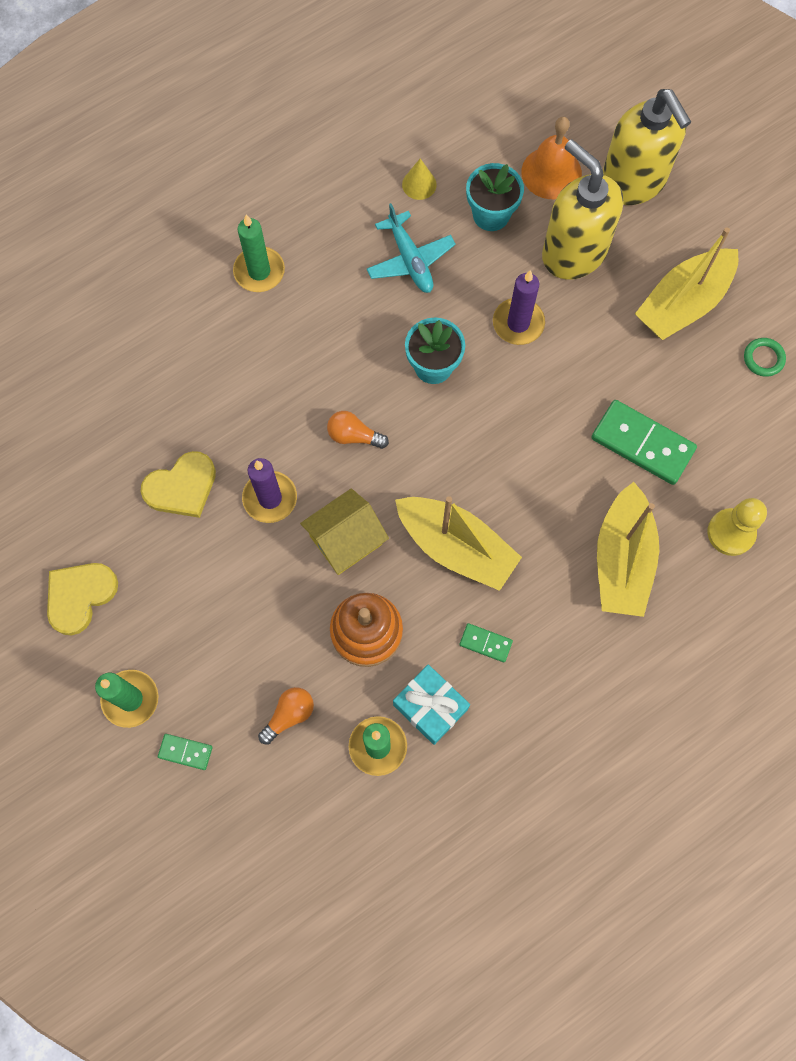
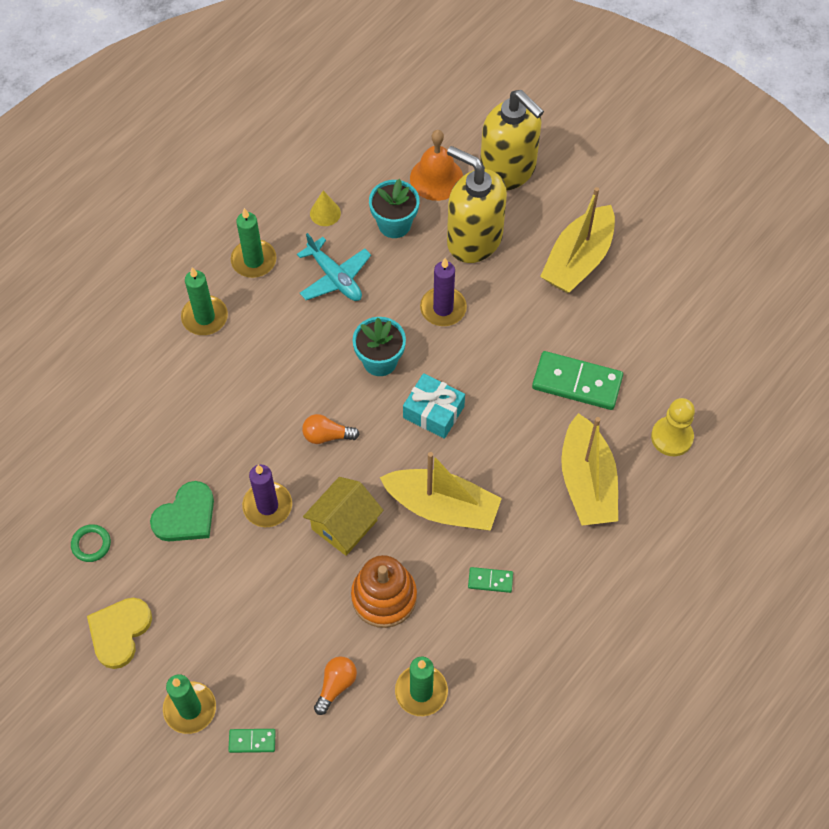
camera: 15 degrees left, 10 degrees down
yellow heart [140,451,216,518] -> green heart [150,481,214,541]
turquoise gift [393,665,470,745] -> turquoise gift moved to [403,373,465,439]
green ring [744,338,786,377] -> green ring moved to [71,524,111,562]
none -> green candle [231,208,276,278]

